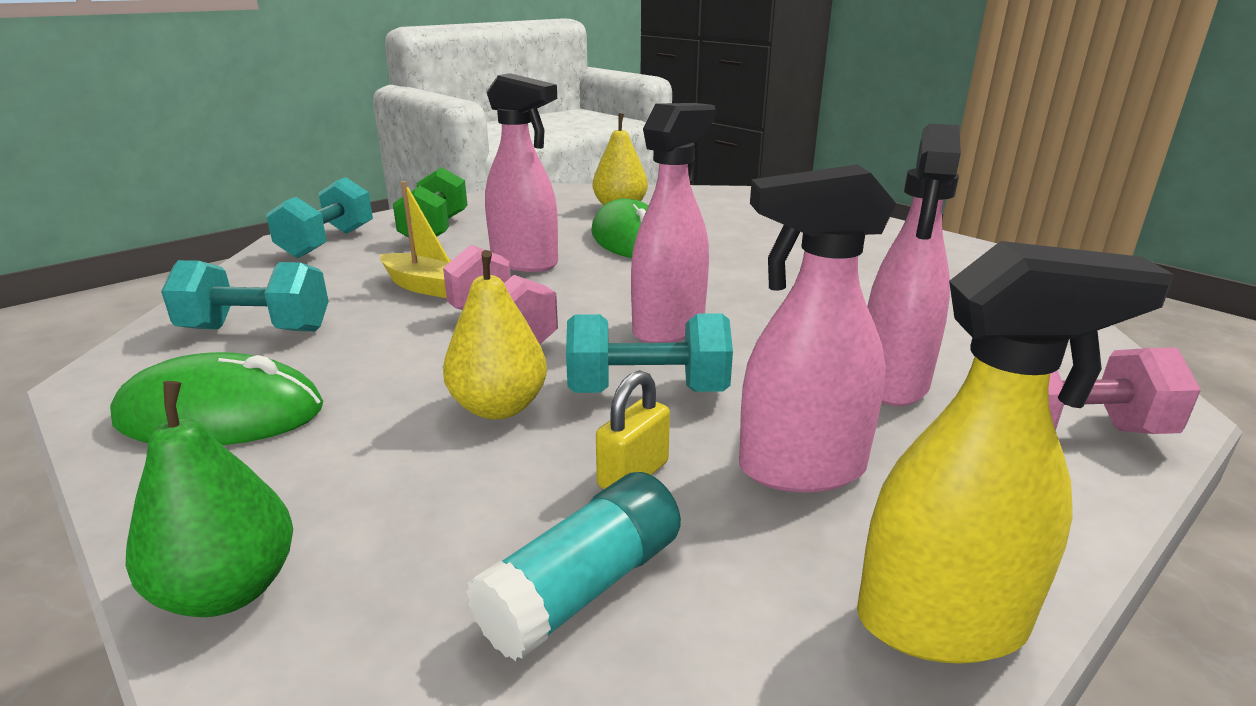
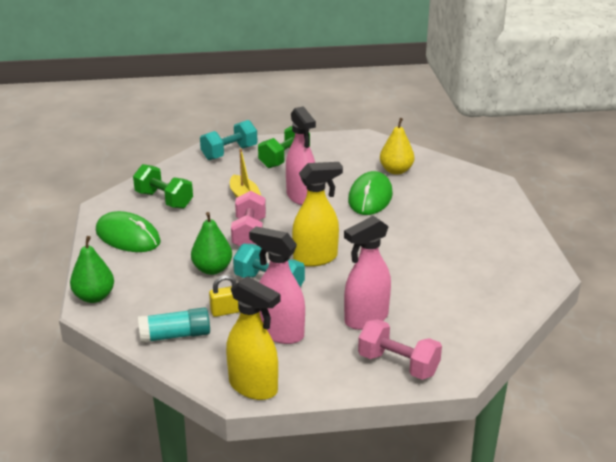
camera: 35 degrees right, 5 degrees up
turquoise dumbbell [161,260,329,331] -> green dumbbell [133,164,193,209]
yellow pear [443,250,547,419] -> green pear [191,212,232,275]
pink spray bottle [631,103,716,343] -> yellow spray bottle [292,162,343,267]

